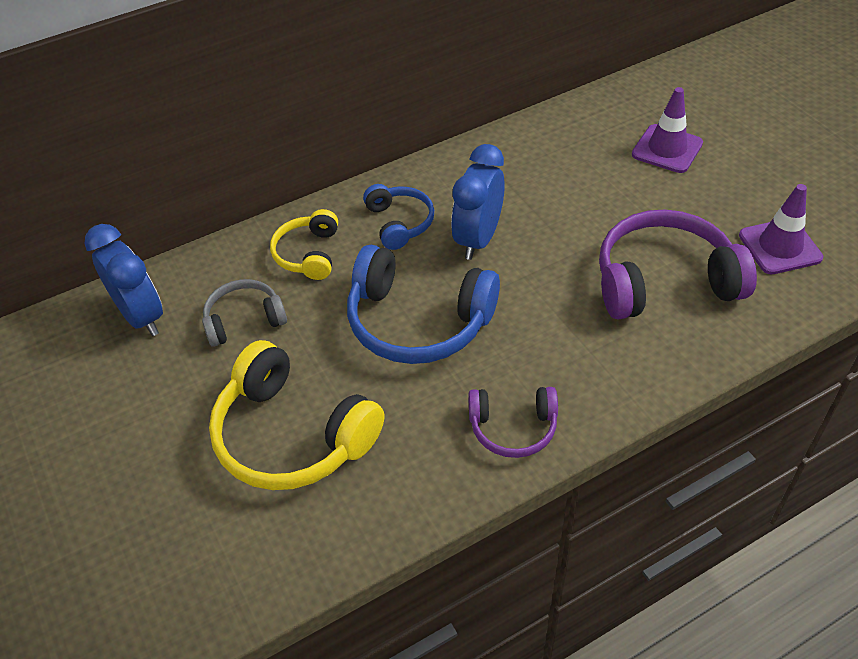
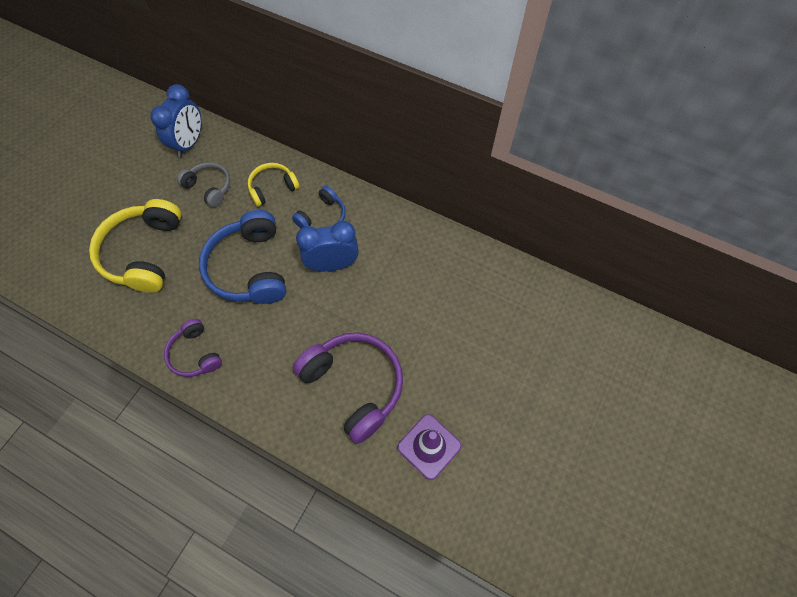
camera: 55 degrees right, 15 degrees up
purple traffic cone [632,87,703,173] -> none

